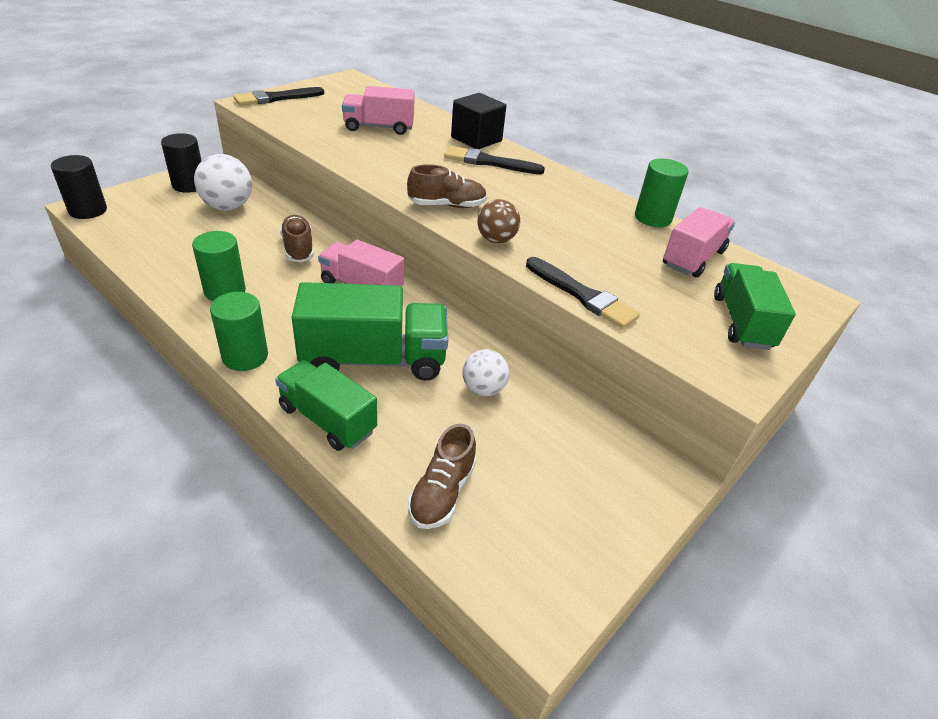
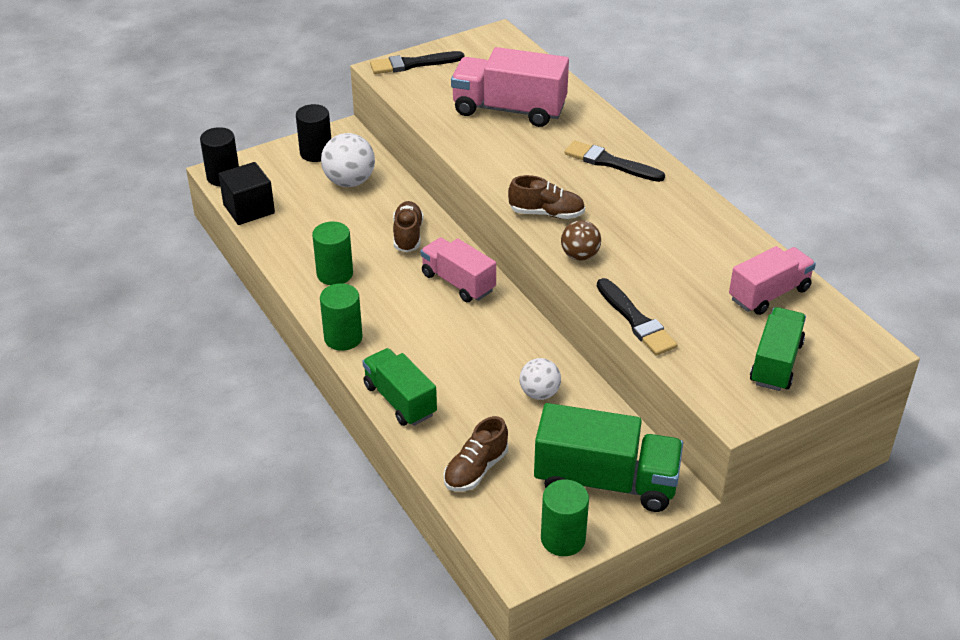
camera: 20 degrees right, 0 degrees up
green truck [292,282,448,381] -> green truck moved to [534,403,683,512]
pink truck [342,86,415,135] -> pink truck [451,47,569,127], size x1.52
black cube [451,93,506,149] -> black cube moved to [218,162,275,225]
green cylinder [635,158,689,227] -> green cylinder moved to [541,480,589,556]

